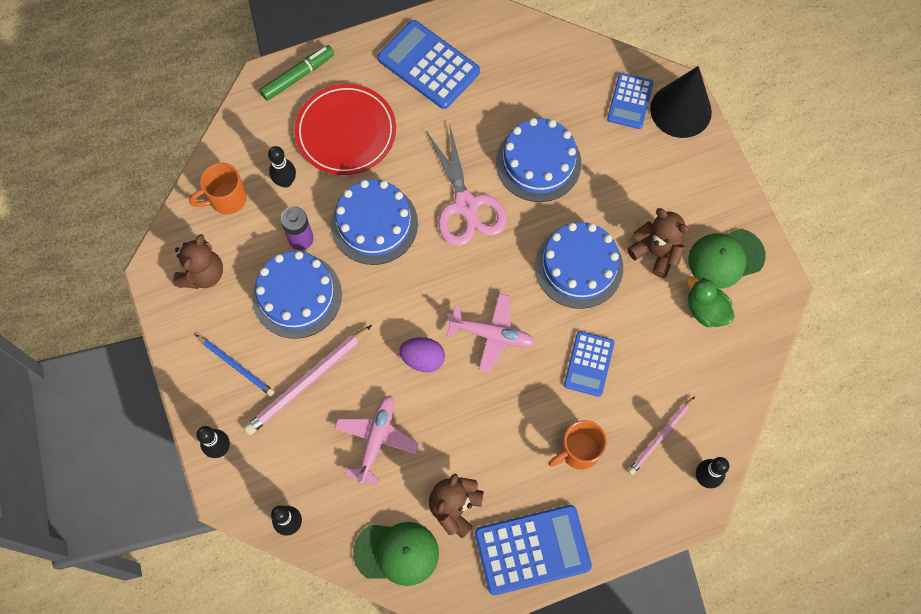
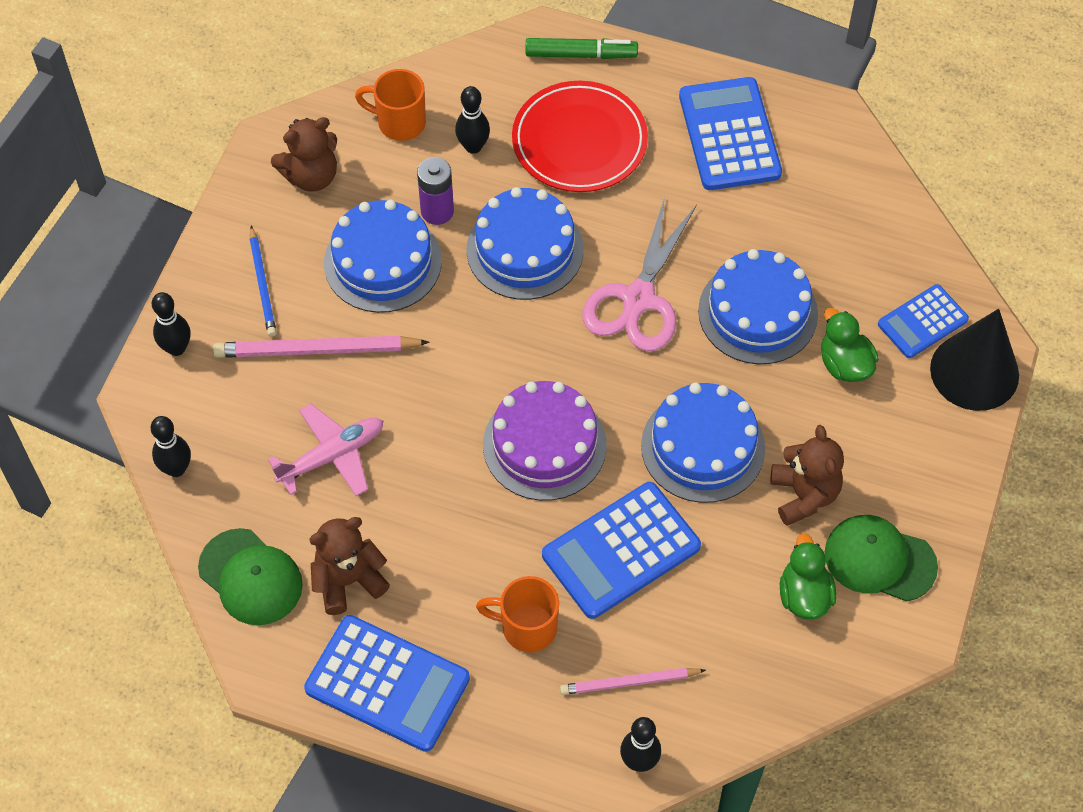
camera: 40 degrees right, 10 degrees down
purple egg [399,337,445,372] -> none
pink plane [446,293,535,373] -> purple cake [483,381,607,501]
blue calculator [564,331,615,397] -> blue calculator [542,482,701,619], size x1.65
none -> green duck [821,308,878,382]

